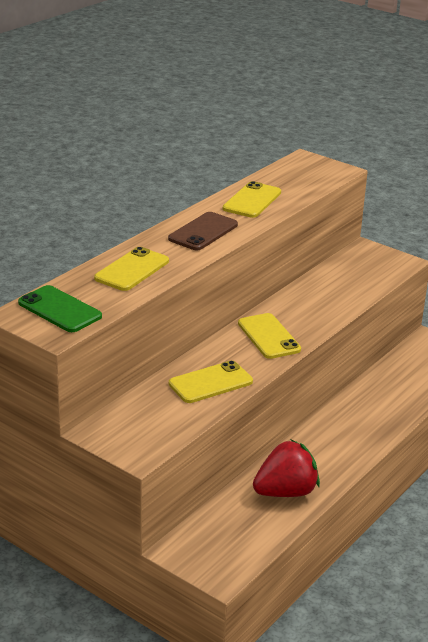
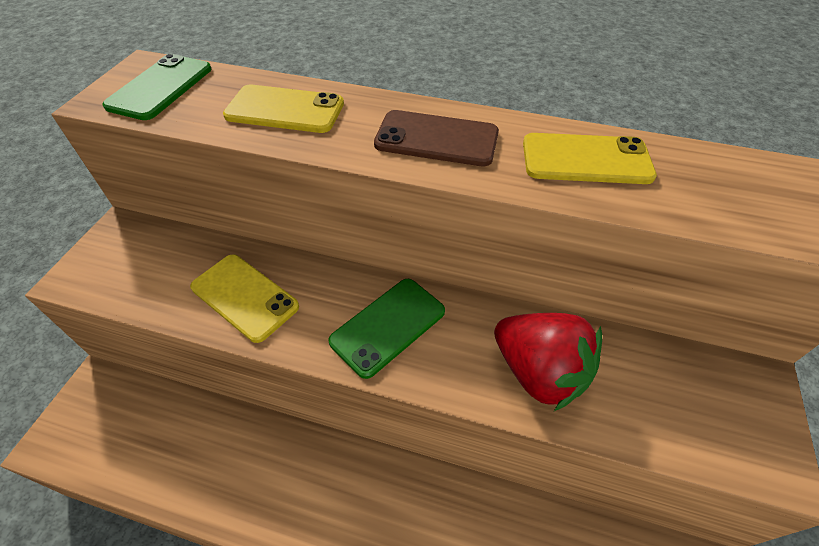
camera: 70 degrees right, 20 degrees up
yellow phone [238,313,301,359] -> green phone [328,279,445,379]
red strawberry [253,440,320,497] -> red strawberry moved to [494,313,602,411]

